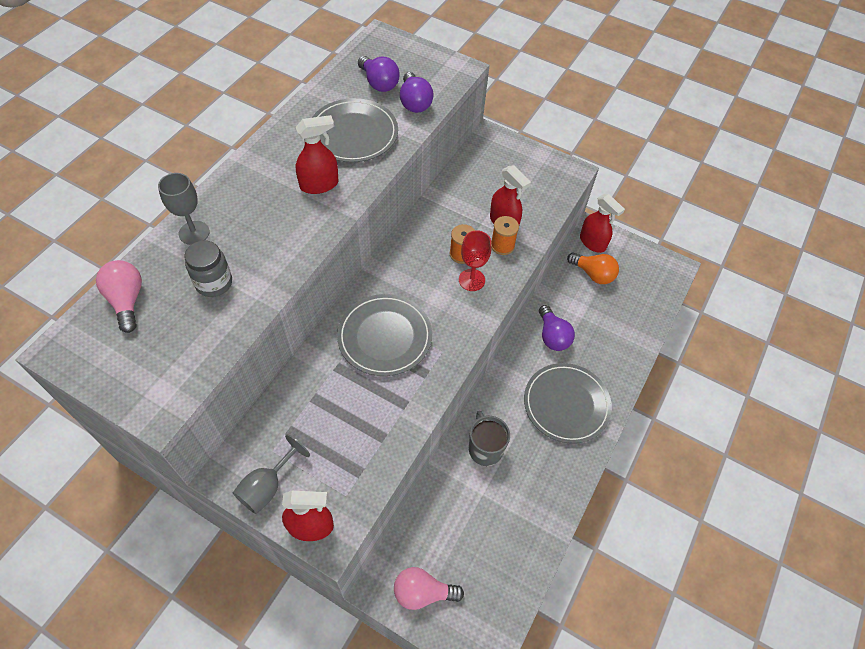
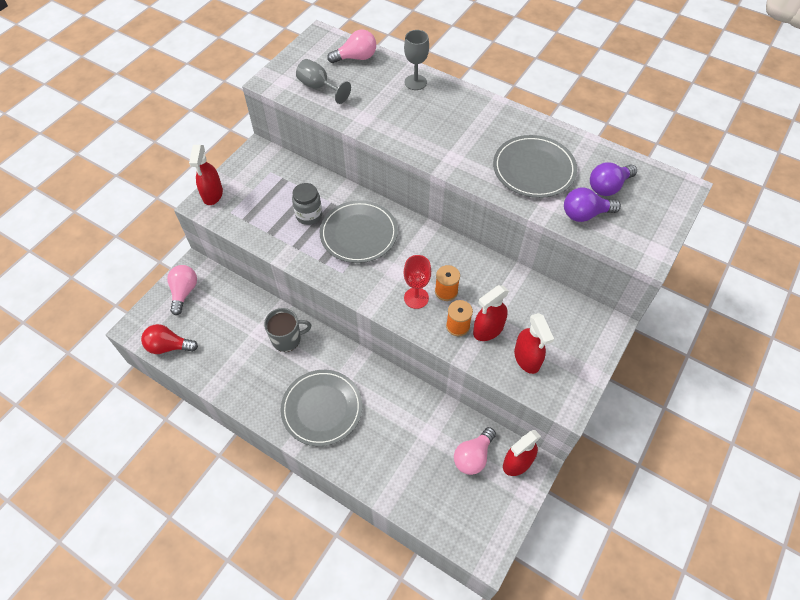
camera: 95 degrees right, 0 degrees up
grey jar [184,240,232,297] -> grey jar moved to [292,183,322,225]
grey goblet [233,434,310,514] -> grey goblet moved to [296,59,351,104]
red spray bottle [296,115,339,194] -> red spray bottle moved to [514,313,554,374]
purple light bulb [539,305,575,351] -> none
orange light bulb [567,253,619,284] -> pink light bulb [454,427,496,475]
none -> red light bulb [141,324,198,354]

